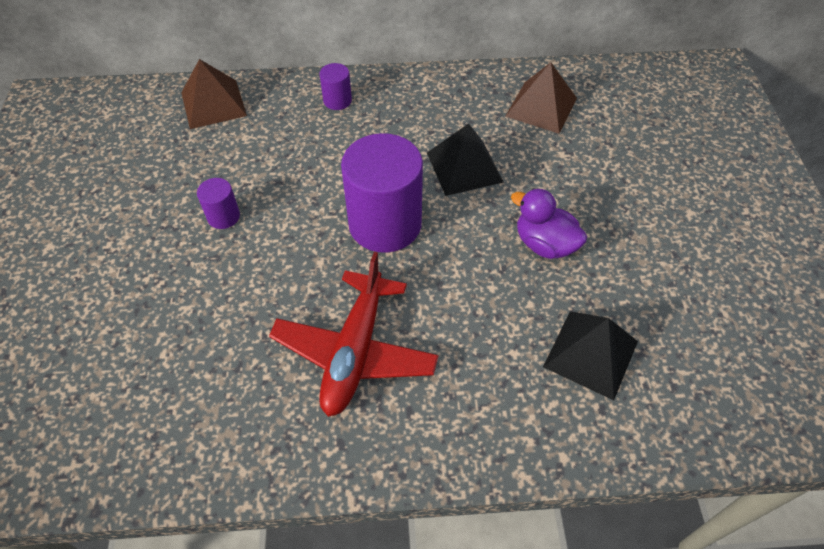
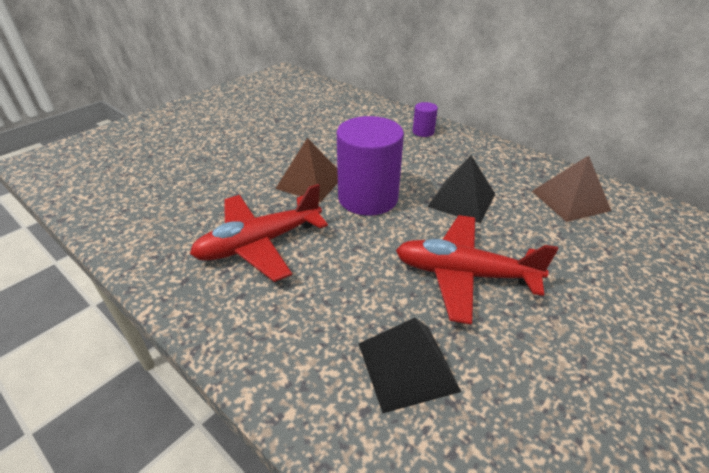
camera: 45 degrees right, 15 degrees down
brown pyramid [181,59,247,129] -> brown pyramid moved to [275,138,338,202]
purple cylinder [197,178,240,229] -> none
purple duck [511,188,587,259] -> red plane [396,215,558,325]

